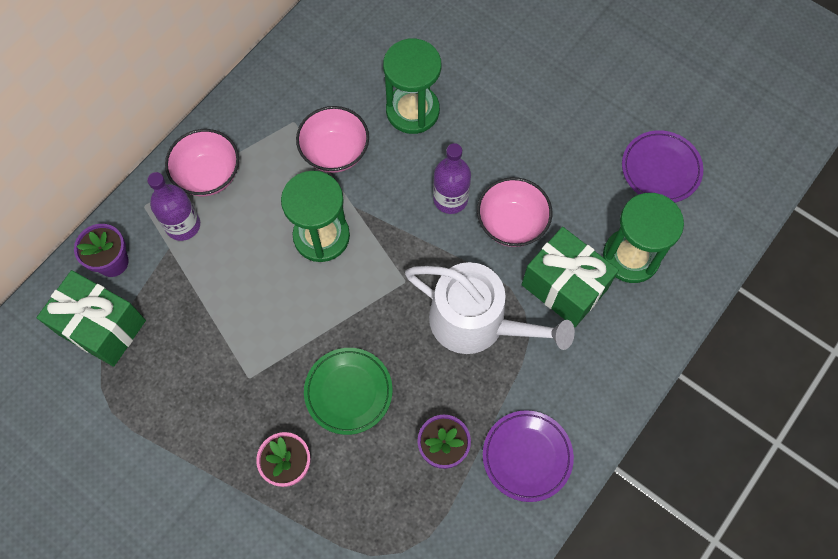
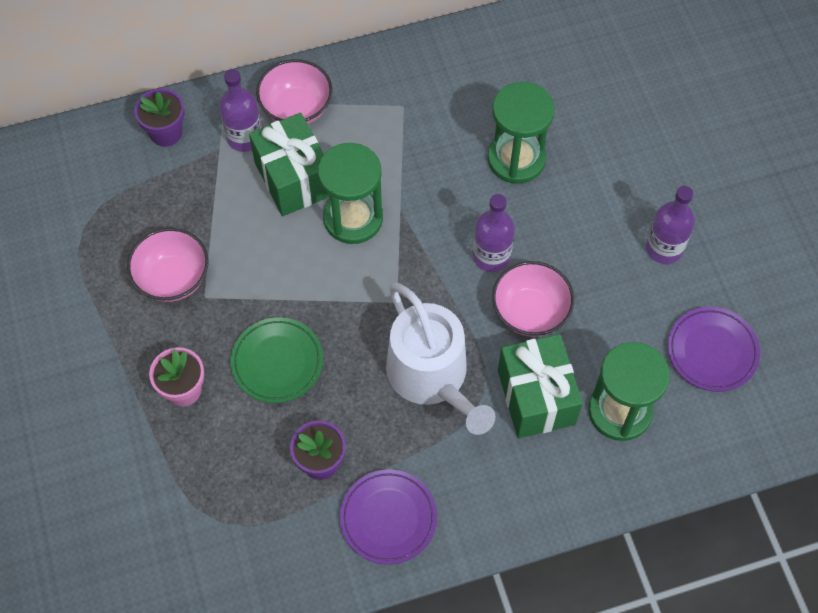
camera: 35 degrees right, 5 degrees down
green gift [37,270,146,367] -> green gift moved to [249,113,330,216]
pink bowl [296,106,369,173] -> pink bowl moved to [127,228,208,302]
none -> purple bottle [646,186,695,264]

